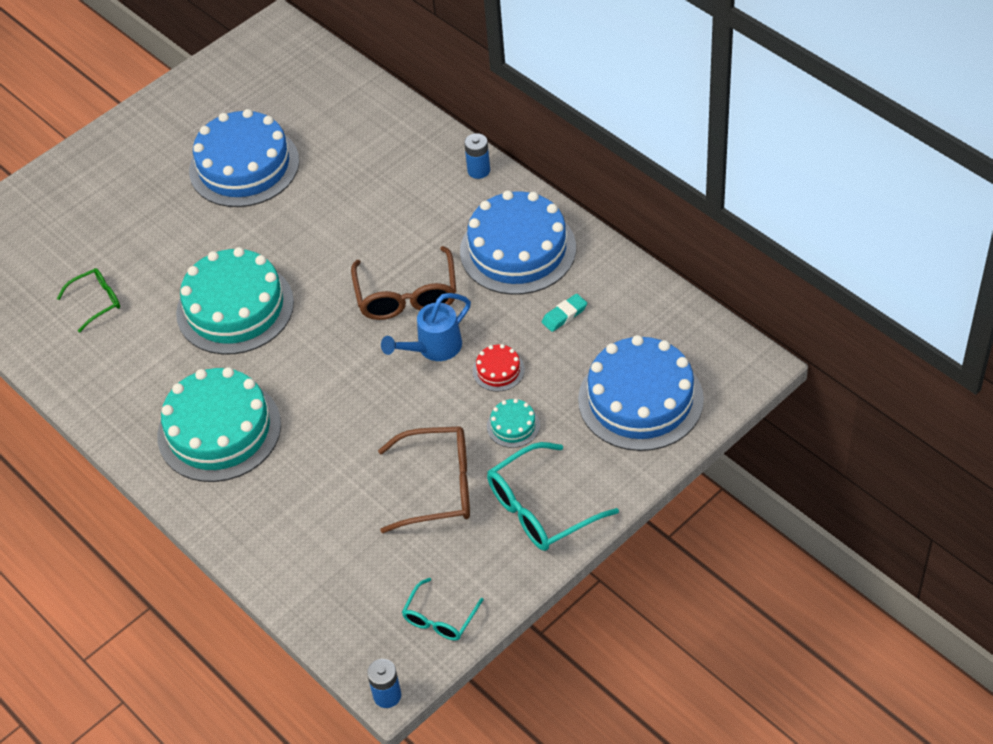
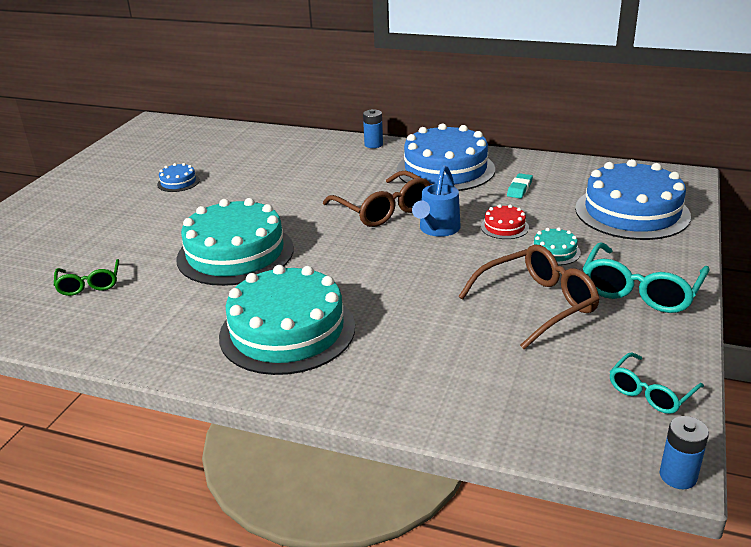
camera: 30 degrees left, 20 degrees down
green glasses [57,268,120,333] -> green glasses turned 135 degrees clockwise [54,259,119,296]
blue cake [189,109,299,207] -> blue cake [157,163,200,192], size x0.42
turquoise glasses [402,578,484,641] -> turquoise glasses turned 45 degrees clockwise [609,352,704,414]

